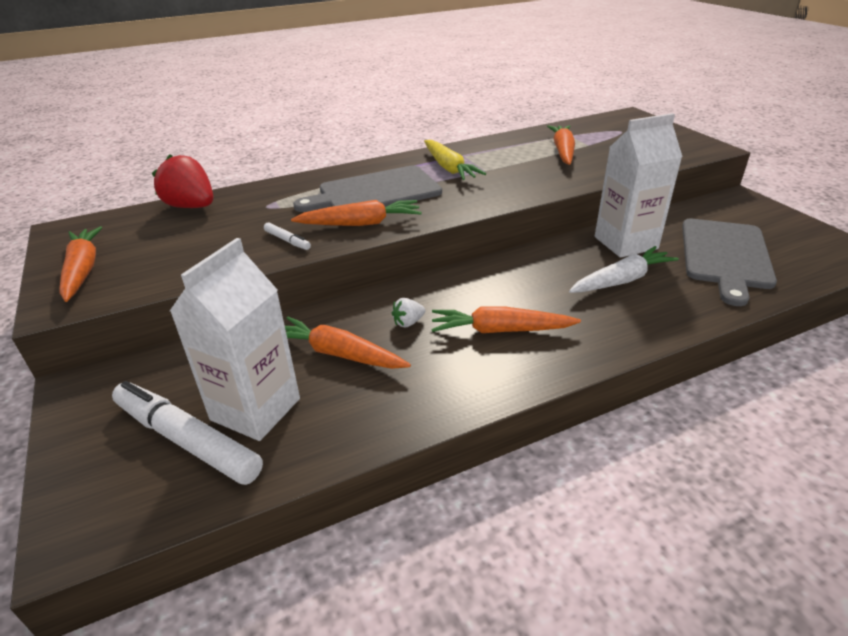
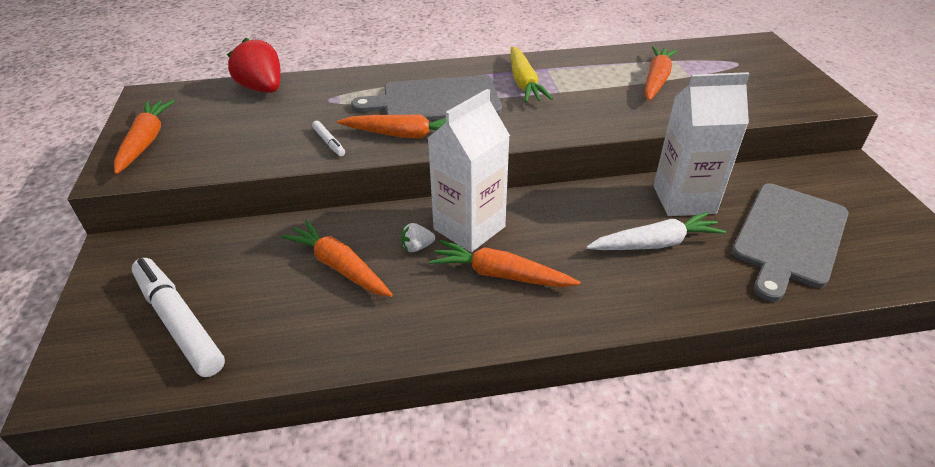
camera: 15 degrees right, 5 degrees up
white carton [170,238,300,441] -> white carton moved to [428,89,510,252]

